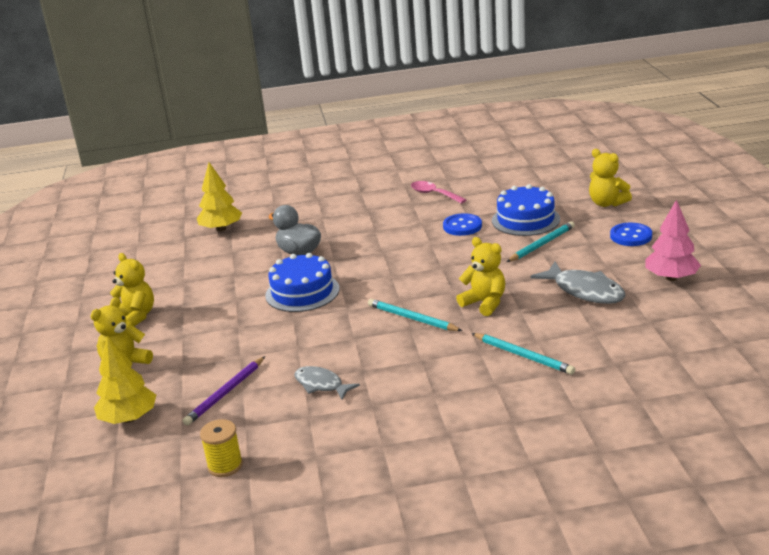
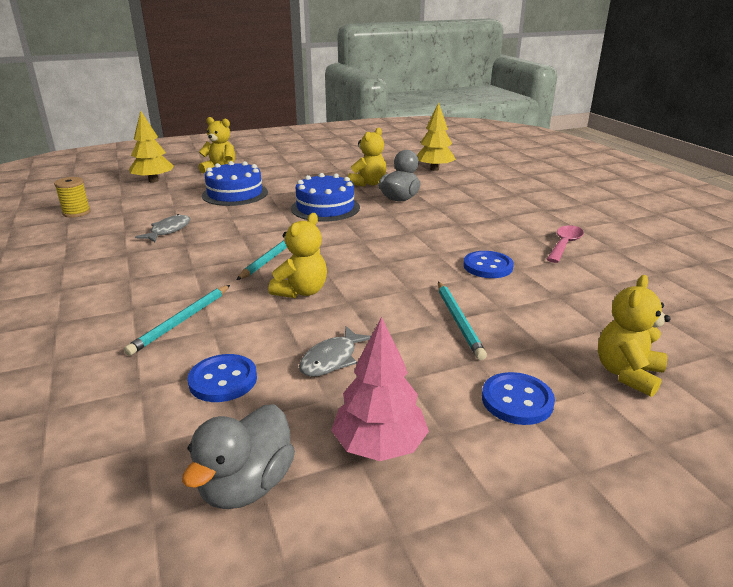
camera: 75 degrees right, 0 degrees up
yellow teddy bear [110,253,154,328] -> yellow teddy bear moved to [348,128,386,186]
purple pencil [183,356,265,426] -> none
blue cake [492,184,560,236] -> blue cake moved to [202,161,268,206]
turquoise pencil [507,221,575,262] -> turquoise pencil turned 45 degrees clockwise [438,281,487,360]
grey fish [530,262,626,304] -> grey fish [299,326,371,377], size x0.64
none -> grey duck [182,404,295,509]
none -> blue button [188,354,257,402]

